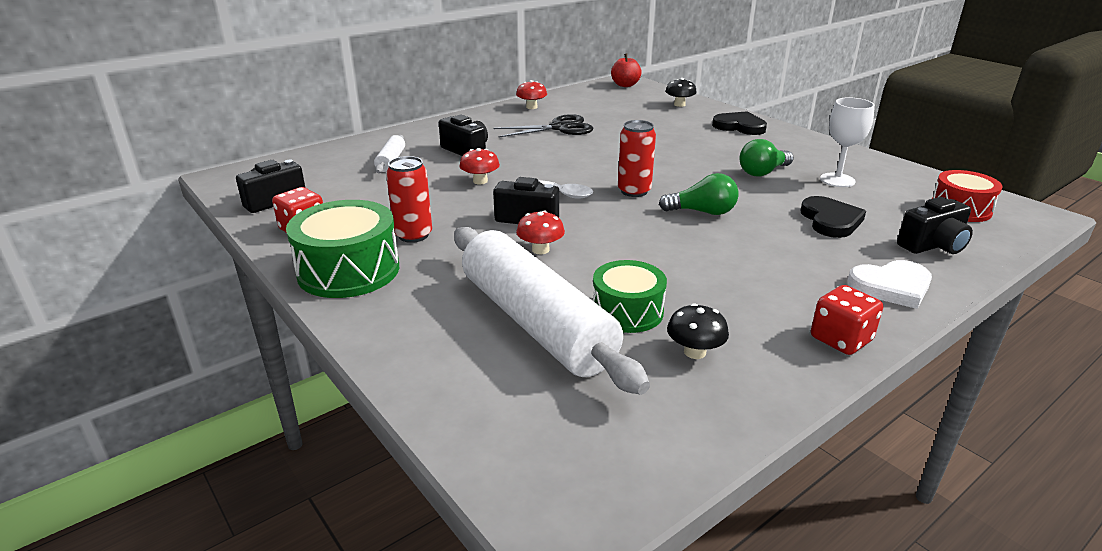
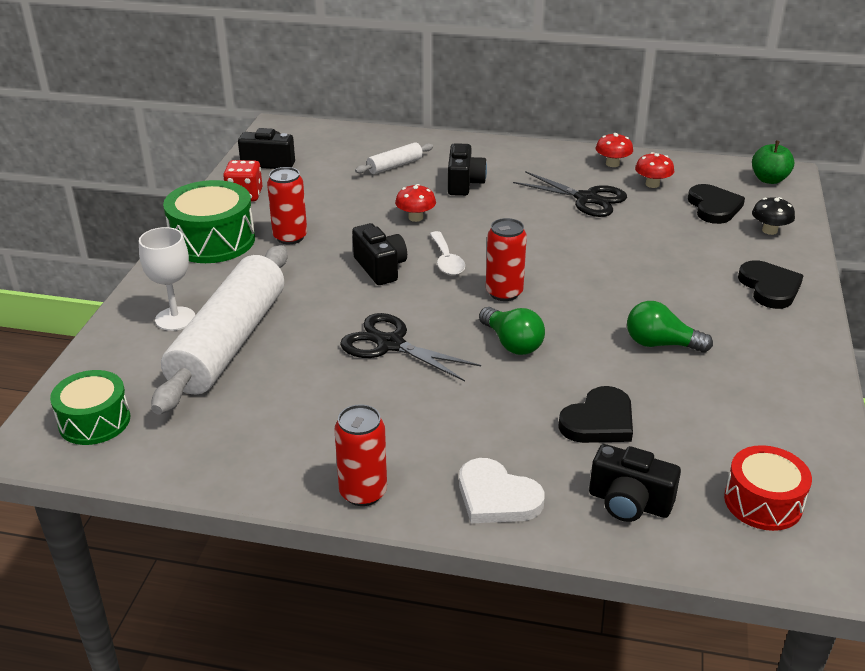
camera: 50 degrees right, 5 degrees up
red mushroom [516,211,565,254] -> red mushroom moved to [635,152,674,188]
green drum [592,260,667,333] -> green drum moved to [50,370,130,445]
red apple [611,54,642,87] -> green apple [752,140,794,184]
black mushroom [667,303,729,359] -> none
red dice [811,285,883,355] -> red can [334,404,387,506]
white goblet [820,97,875,187] -> white goblet moved to [139,227,195,331]
none -> black scissors [340,313,481,382]
none -> black heart [688,184,745,224]

